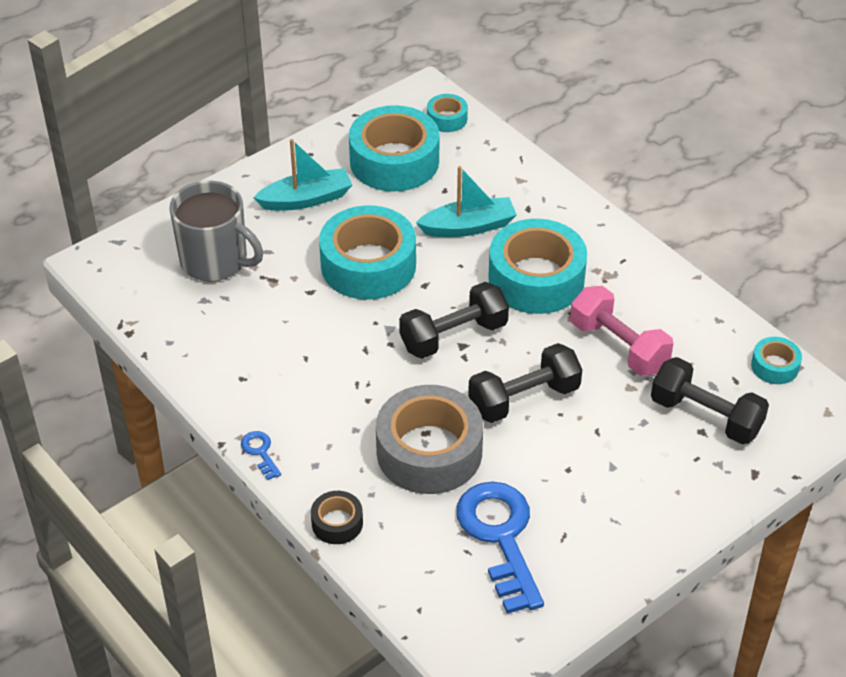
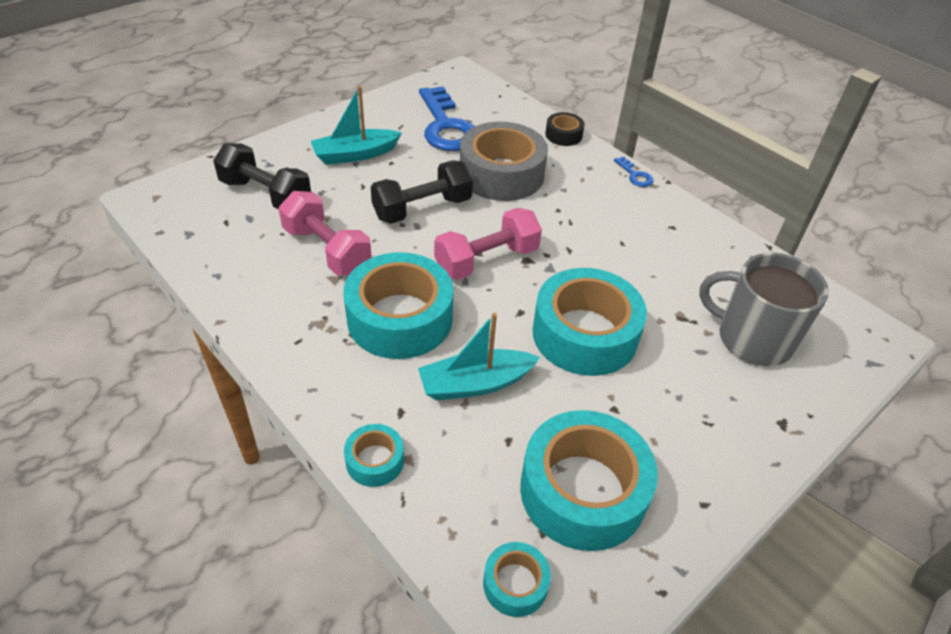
camera: 175 degrees right, 0 degrees up
turquoise boat [253,139,352,211] -> turquoise boat moved to [311,86,402,165]
black dumbbell [399,282,509,359] -> pink dumbbell [434,208,542,280]
turquoise tape [751,337,802,384] -> turquoise tape moved to [344,424,404,487]

